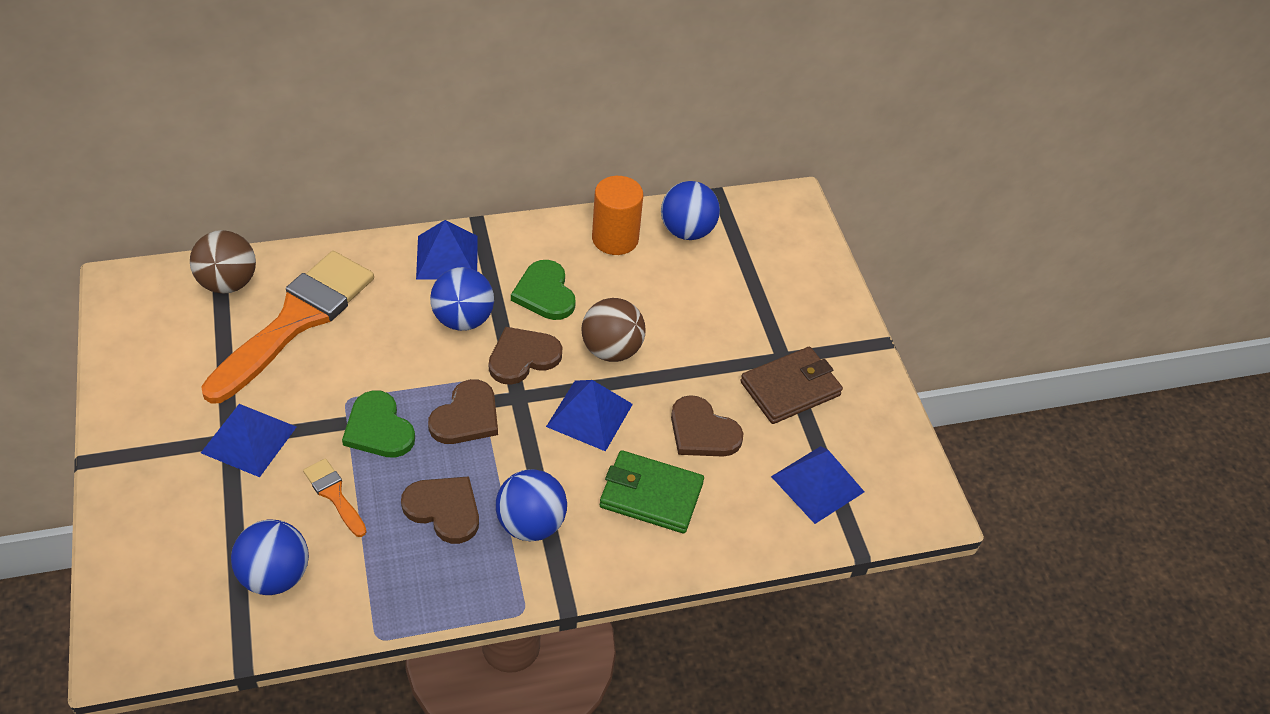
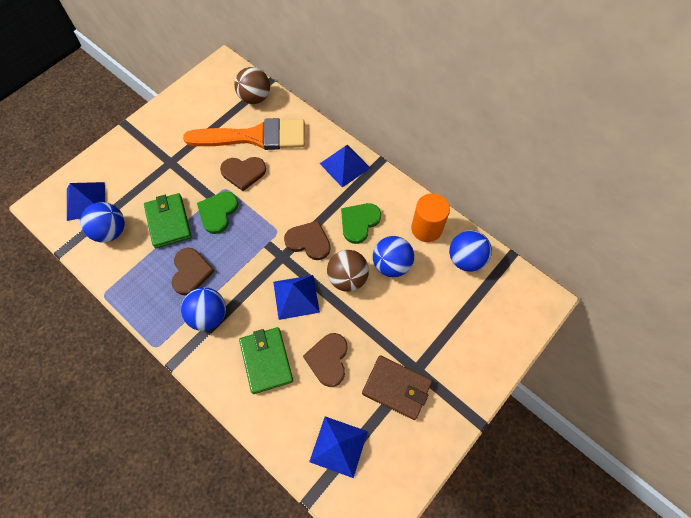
camera: 60 degrees right, 15 degrees up
blue pyramid [201,404,296,477] -> blue pyramid moved to [67,182,105,221]
orange brush [303,458,367,537] -> green wallet [144,193,192,248]
brown heart [428,379,498,444] -> brown heart moved to [220,157,266,191]
blue ball [430,267,494,331] -> blue ball moved to [373,236,414,277]

